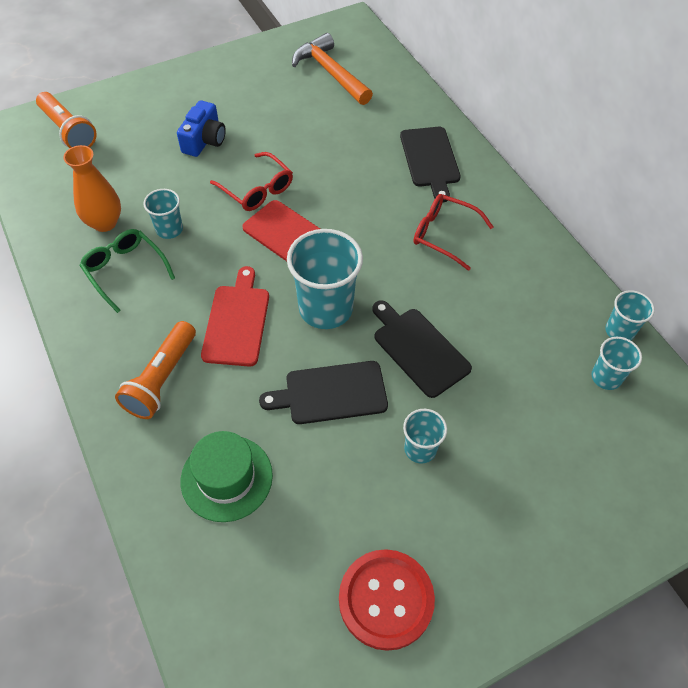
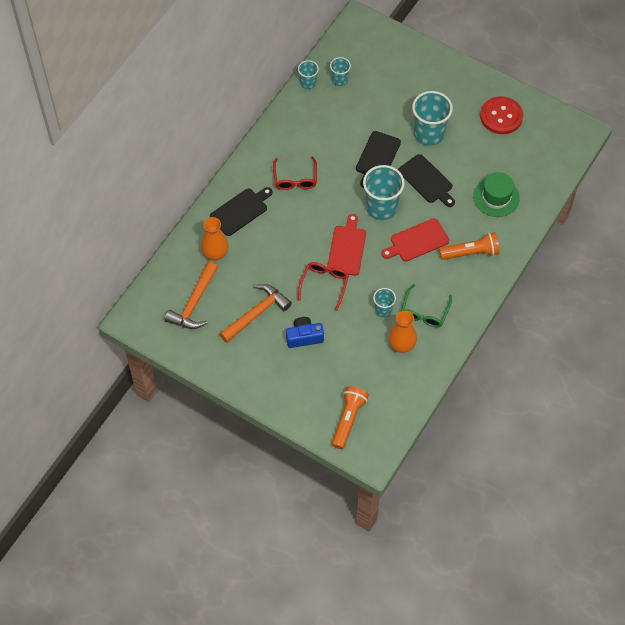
camera: 120 degrees left, 5 degrees up
turquoise cup [403,409,447,464] -> turquoise cup [412,91,453,146], size x1.87
none -> orange vase [201,217,229,261]
none -> orange hammer [219,284,292,343]

